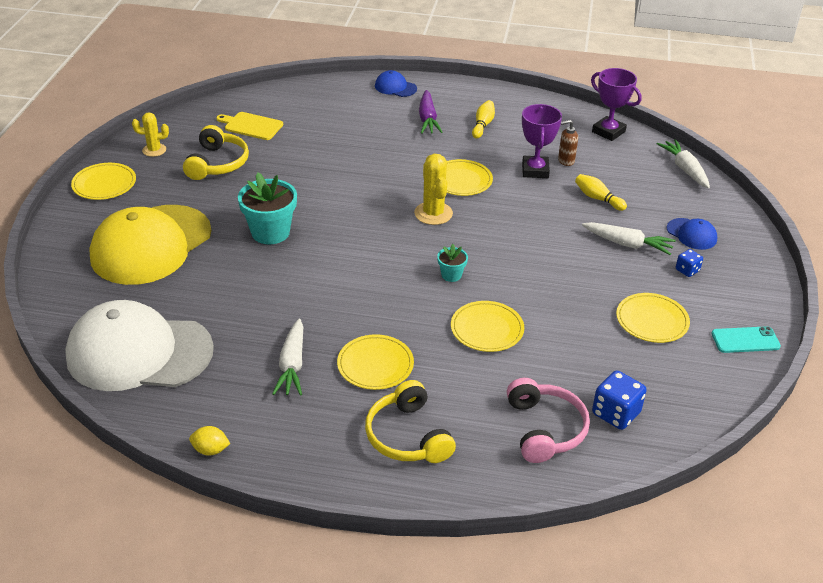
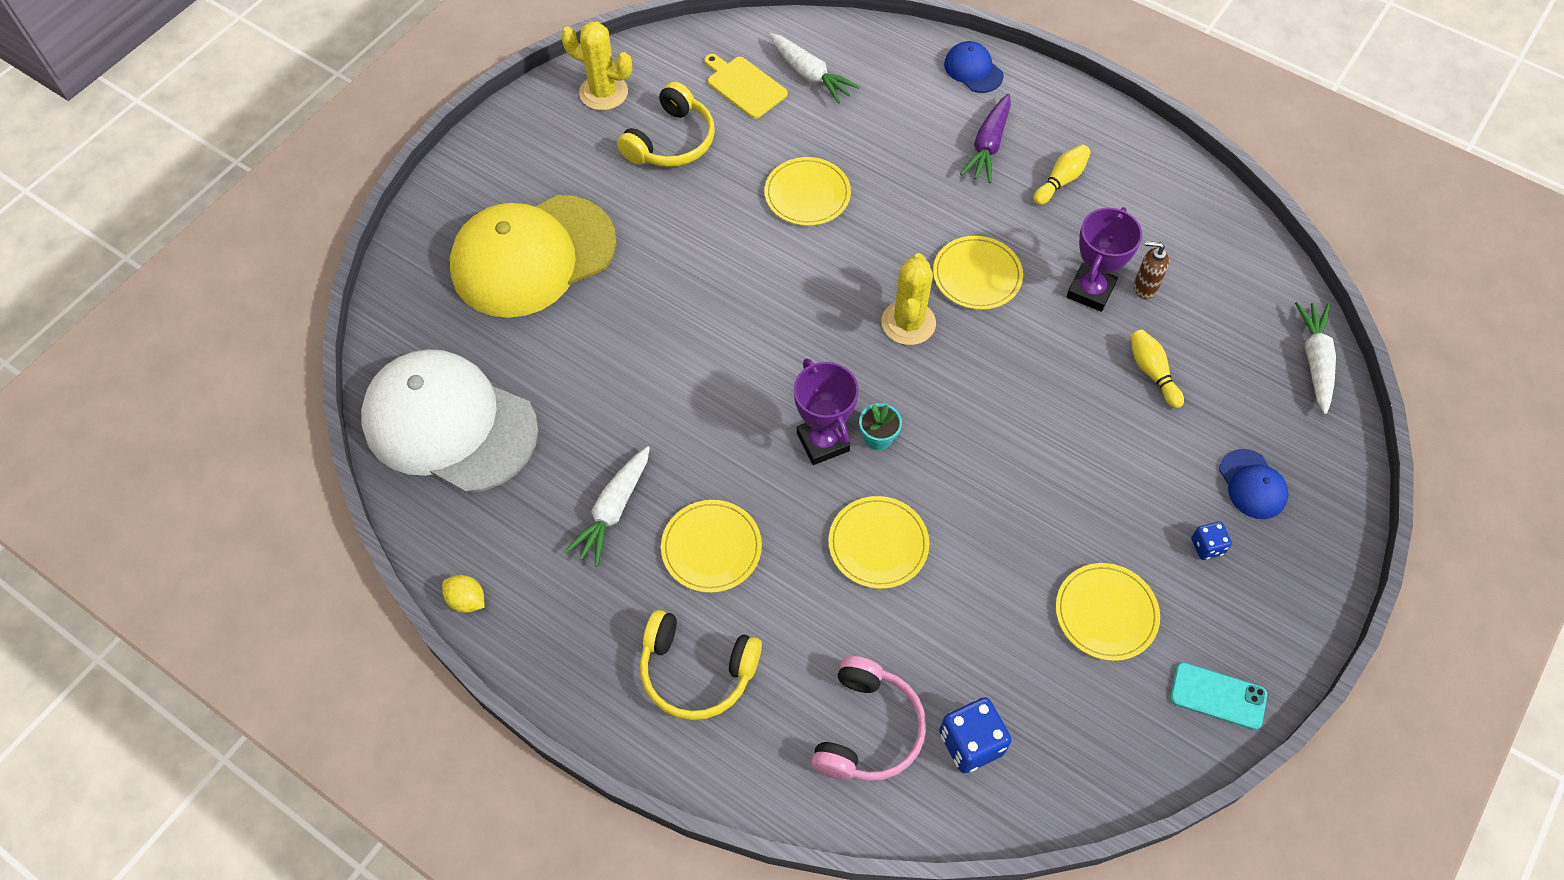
camera: 25 degrees right, 20 degrees up
yellow plate [71,163,136,200] -> yellow plate moved to [764,157,851,226]
yellow cactus [132,112,169,157] -> yellow cactus [561,21,632,110], size x1.52
turquoise flower pot [238,172,297,244] -> none
yellow headphones [365,380,456,463] -> yellow headphones turned 75 degrees counterclockwise [640,610,762,720]
white carrot [582,222,676,255] -> white carrot moved to [769,33,860,104]
purple trophy [591,68,642,141] -> purple trophy moved to [794,358,859,465]

